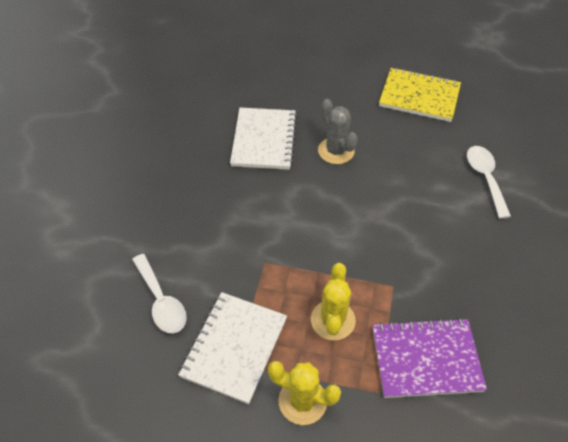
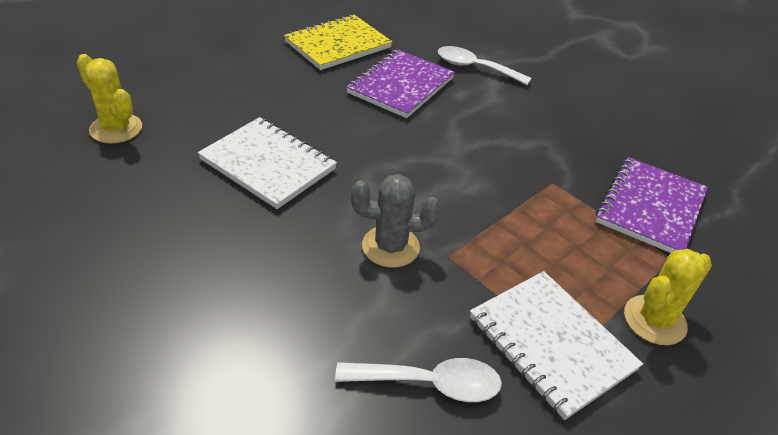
camera: 60 degrees left, 10 degrees down
yellow cactus [311,263,356,340] -> yellow cactus moved to [77,54,142,144]
grey cactus [318,99,358,164] -> grey cactus moved to [351,174,440,268]
none -> purple notebook [346,49,455,118]

